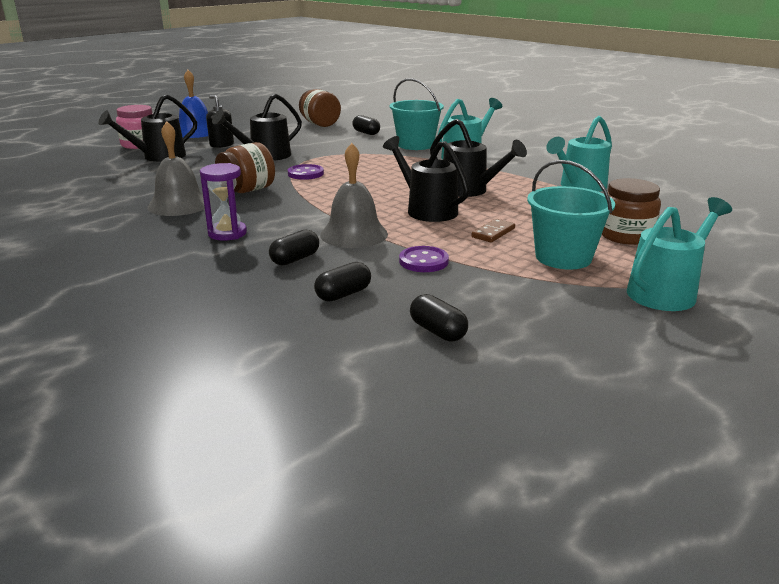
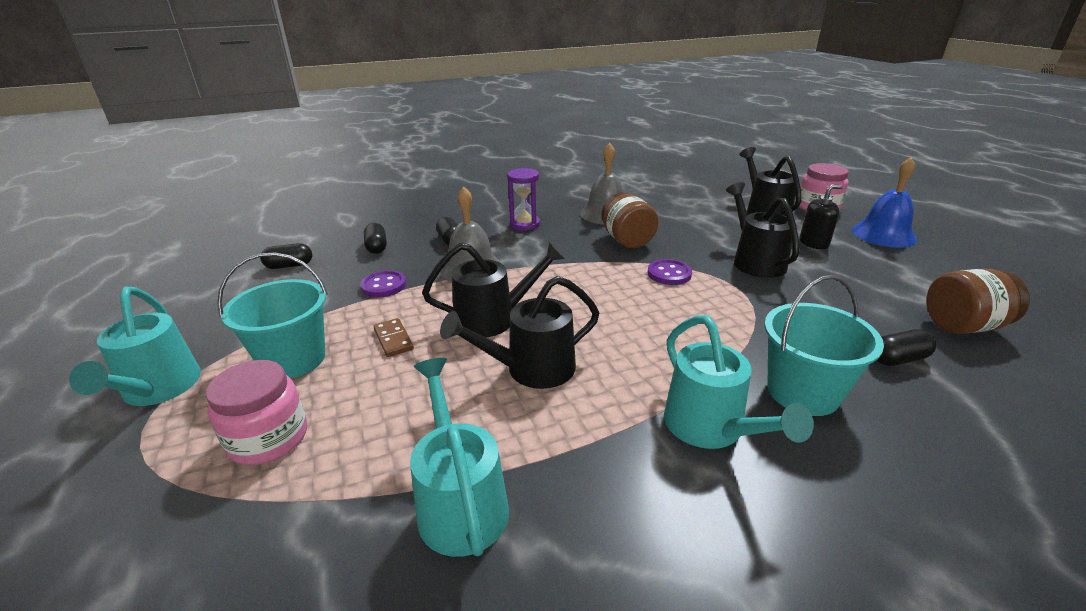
camera: 115 degrees right, 5 degrees up
brown jar [602,178,661,245] -> pink jar [206,360,307,465]

